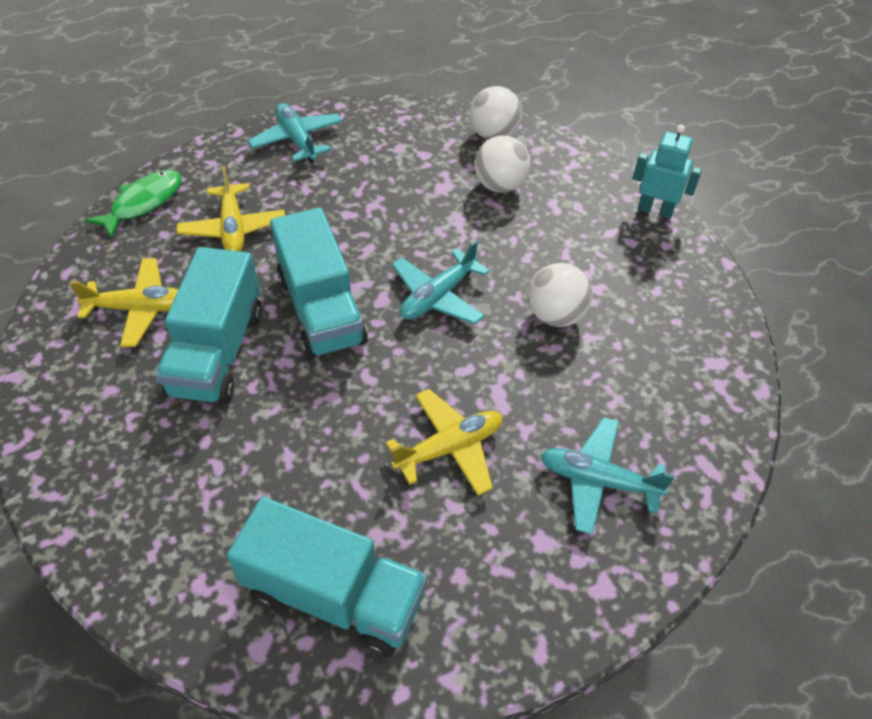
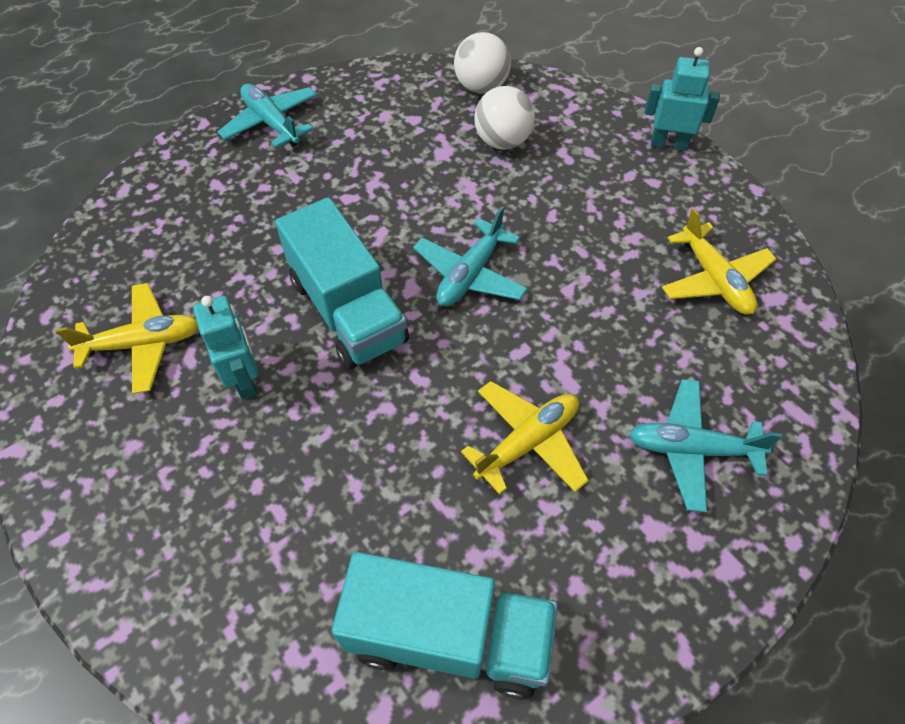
camera: 10 degrees left, 5 degrees up
green fish [85,170,182,239] -> none
turquoise truck [155,247,262,404] -> turquoise robot [193,296,258,399]
yellow plane [177,166,285,252] -> yellow plane moved to [662,208,776,314]
white ball [528,263,593,327] -> none

